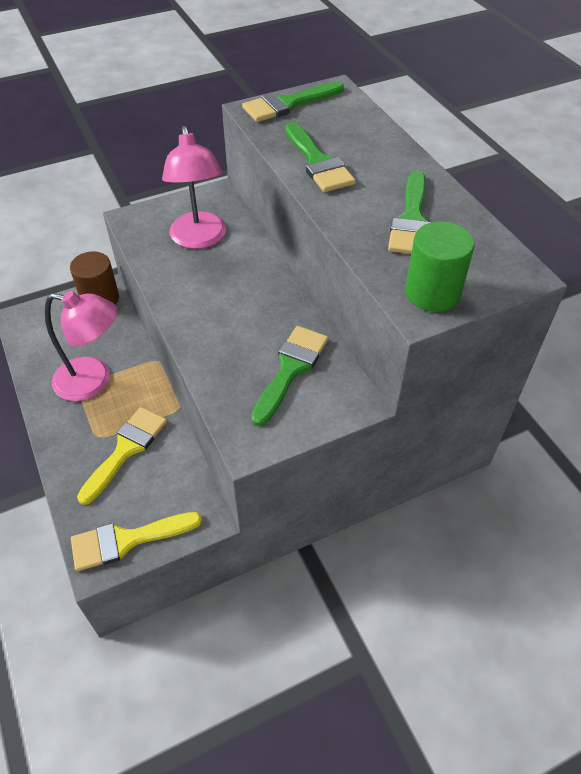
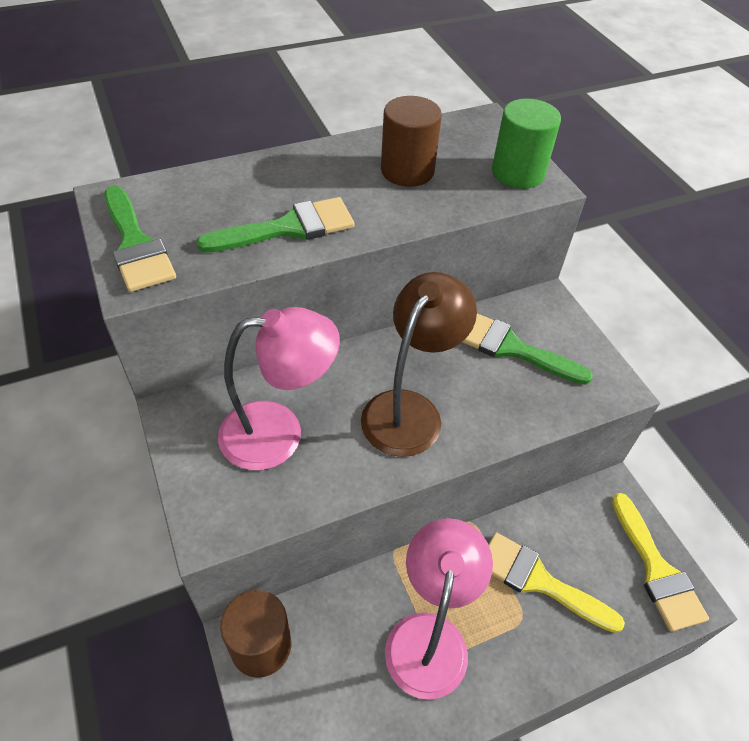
camera: 90 degrees left, 0 degrees up
green brush [388,171,431,254] -> brown cylinder [381,96,442,187]
none -> brown lamp [361,272,477,457]

